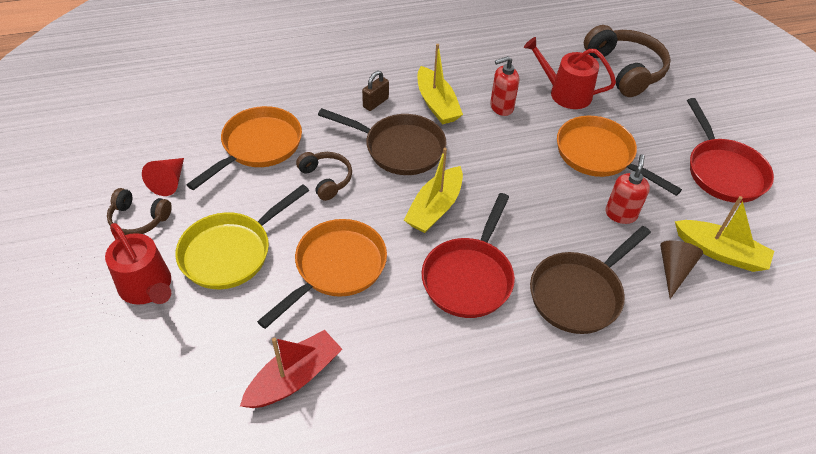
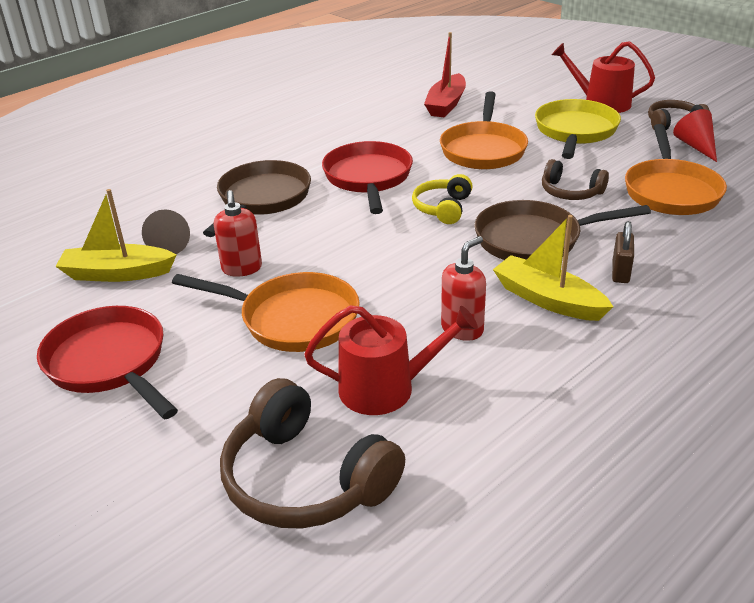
camera: 155 degrees right, 15 degrees down
yellow boat [404,148,463,233] -> yellow headphones [412,174,473,224]

